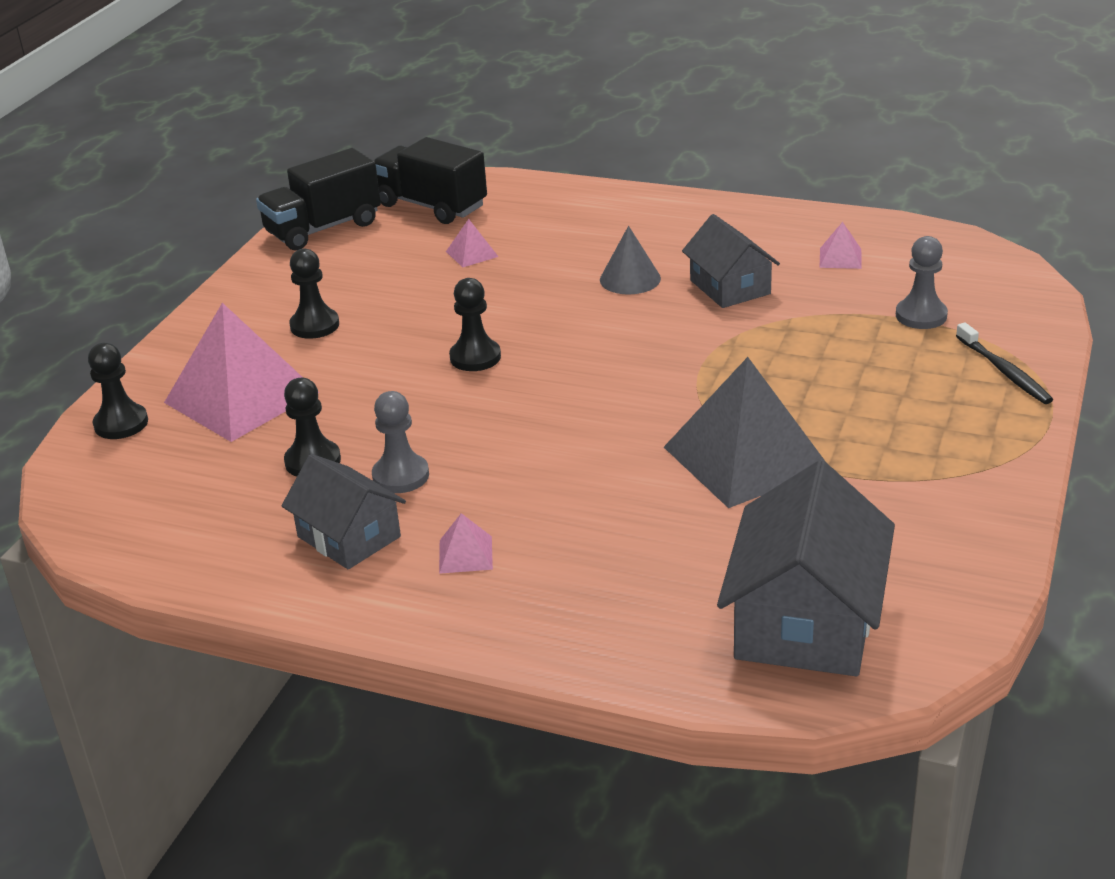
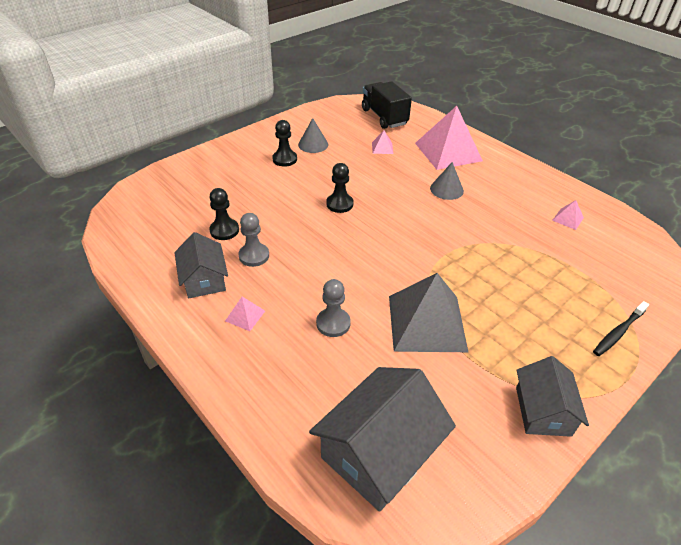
camera: 25 degrees right, 10 degrees up
black pawn [88,343,148,439] -> none
pink pyramid [164,303,319,442] -> pink pyramid moved to [415,106,483,170]
black truck [256,148,381,250] -> none
grey house [682,214,780,308] -> grey house moved to [516,356,589,437]
grey pawn [896,236,948,329] -> grey pawn moved to [316,279,351,337]
black toothbrush [956,322,1053,404] -> black toothbrush turned 45 degrees clockwise [593,301,649,356]
none -> grey cone [298,118,328,153]

